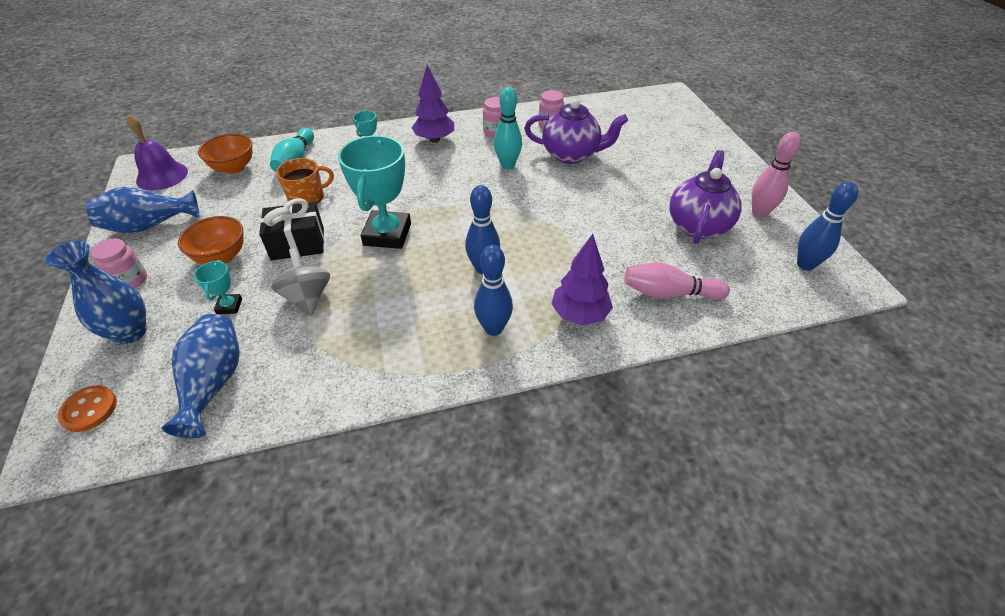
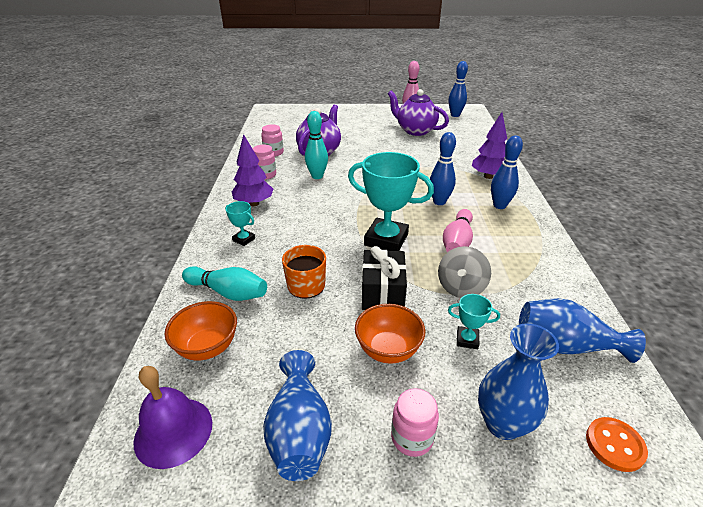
camera: 75 degrees left, 10 degrees down
grey spinning top [271,248,330,316] -> grey spinning top turned 60 degrees counterclockwise [438,246,491,298]
pink bowling pin [624,262,730,300] -> pink bowling pin moved to [443,209,473,252]

